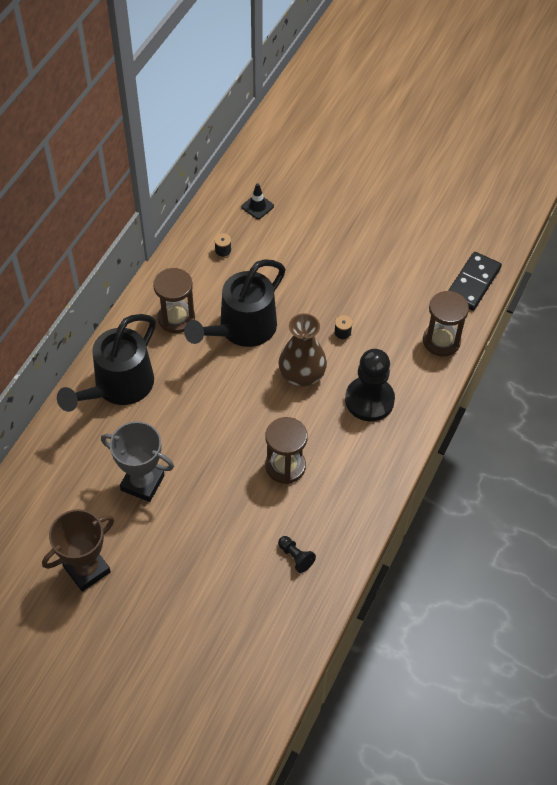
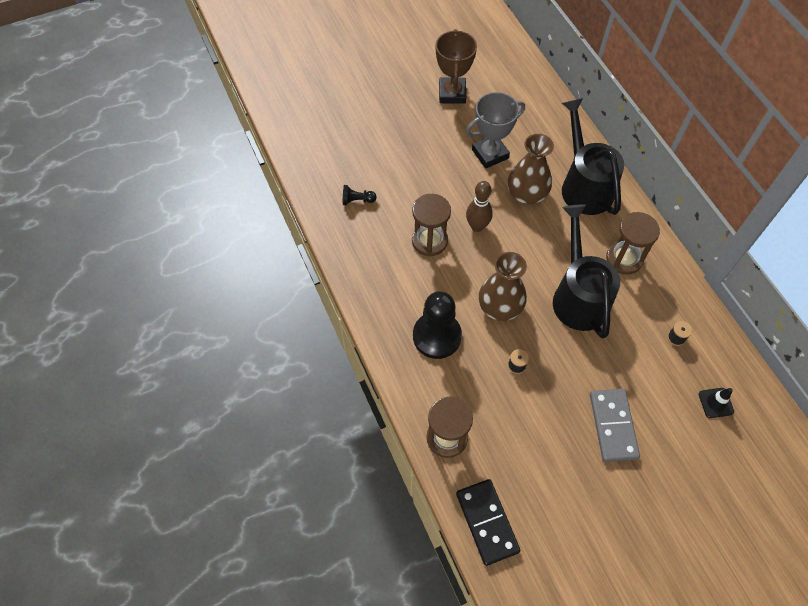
camera: 130 degrees right, 5 degrees up
none -> brown bowling pin [466,181,493,232]
none -> brown vase [508,134,554,204]
none -> grey domino [590,389,640,462]

